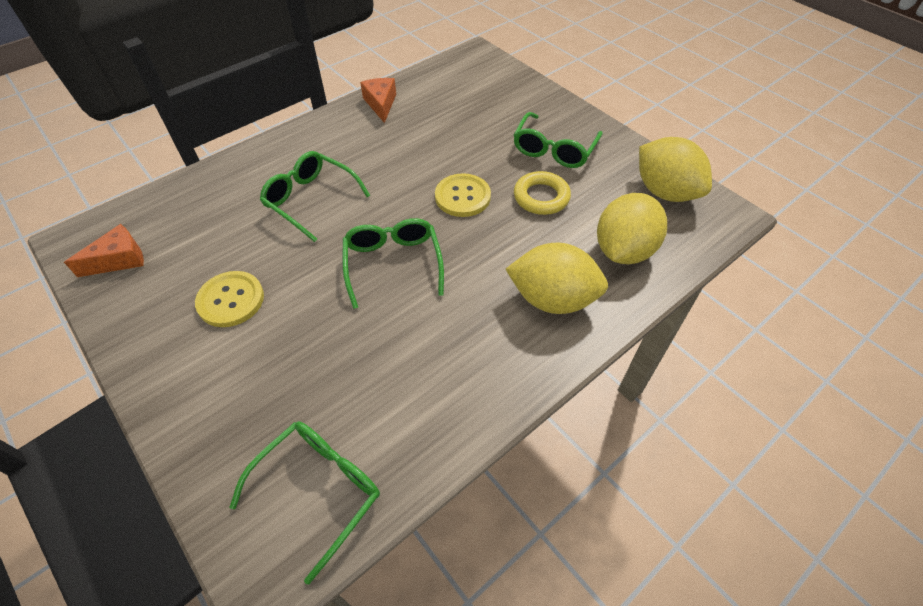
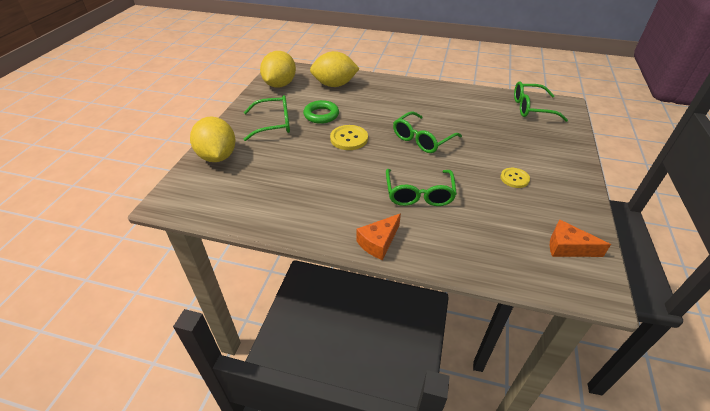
camera: 125 degrees left, 10 degrees down
yellow button [195,271,264,327] -> yellow button [501,168,530,188], size x0.66
orange cheese [360,78,396,123] -> orange cheese moved to [356,213,401,260]
yellow lemon [506,243,608,314] -> yellow lemon moved to [190,117,236,162]
yellow ring [514,171,571,215] -> green ring [303,100,339,124]

